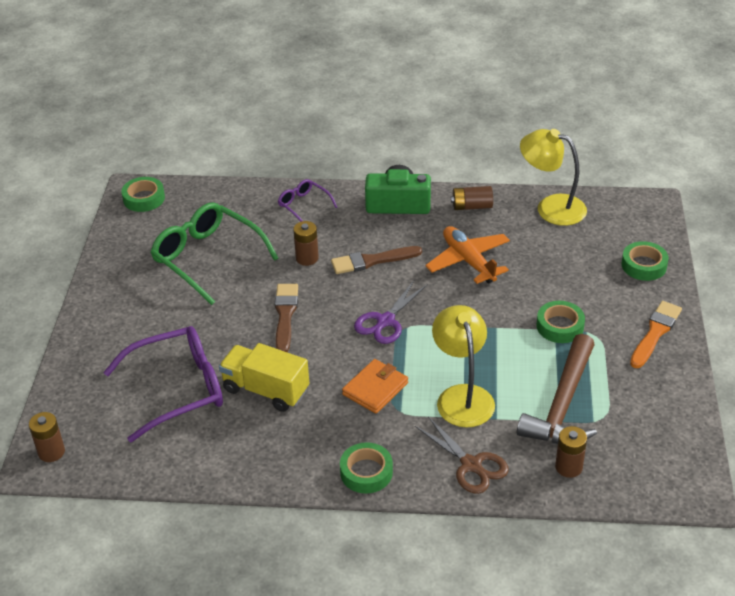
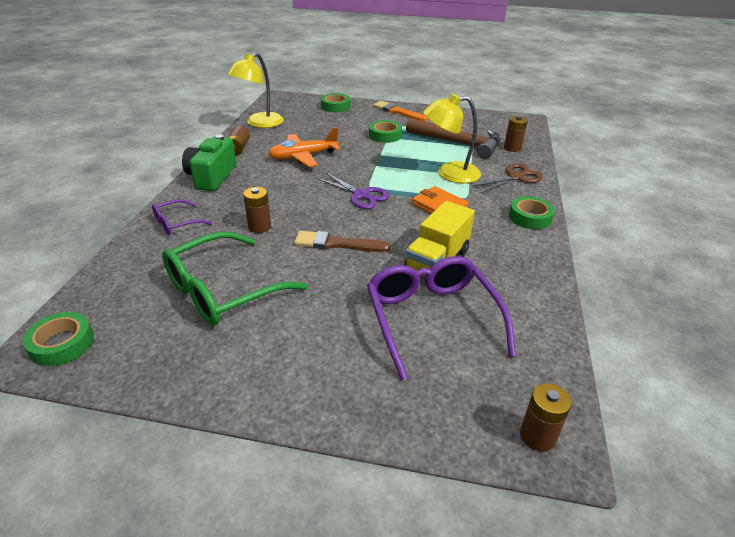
camera: 85 degrees left, 5 degrees down
brown brush [331,246,422,274] -> none

